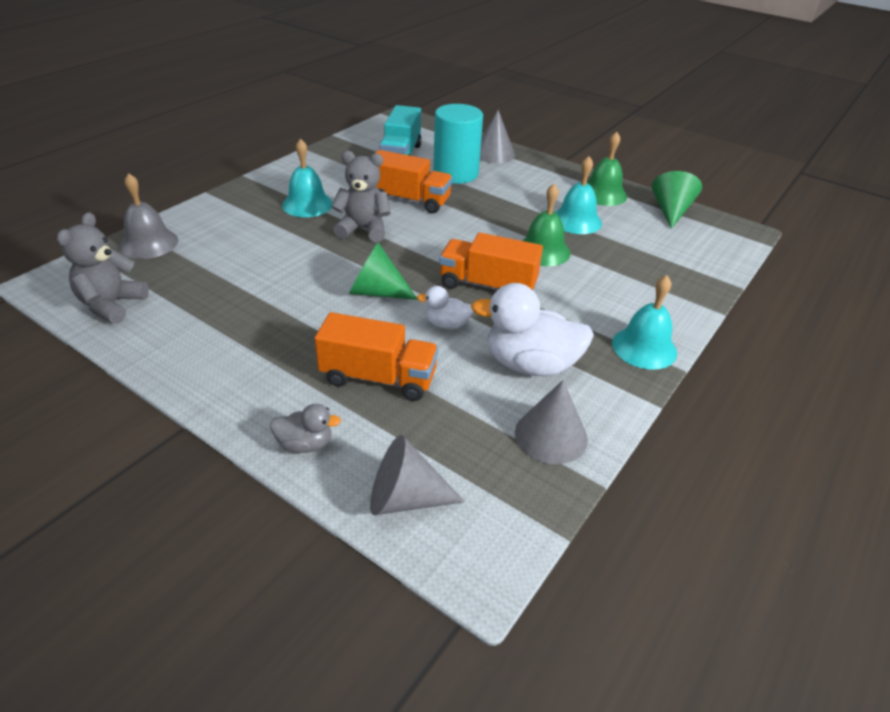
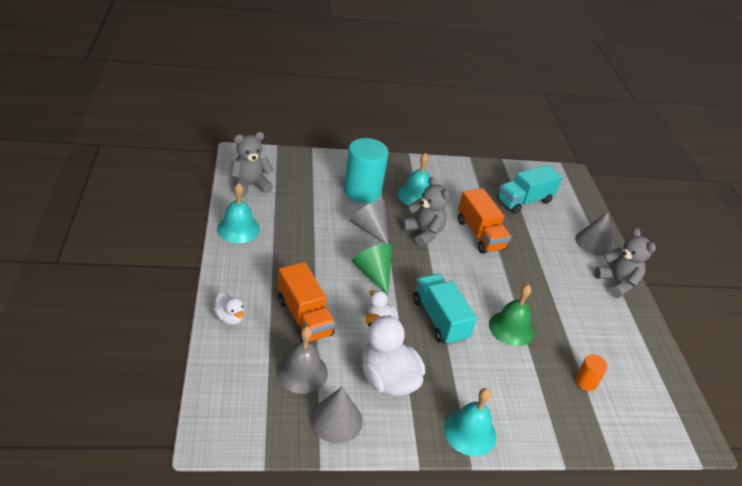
camera: 45 degrees right, 0 degrees up
grey bell [120,173,178,259] -> grey bell moved to [277,326,328,394]
grey duck [270,404,341,453] -> white duck [213,292,244,325]
grey cone [370,435,465,515] -> grey cone moved to [350,200,389,244]
turquoise cylinder [433,104,483,184] -> turquoise cylinder moved to [344,138,388,203]
orange truck [439,232,543,290] -> turquoise truck [413,274,477,345]
turquoise bell [555,156,602,234] -> turquoise bell moved to [217,183,260,243]
green bell [588,132,627,206] -> none
green cone [652,171,702,229] -> none
none -> orange cylinder [575,354,607,391]
none -> grey teddy bear [594,228,656,298]

